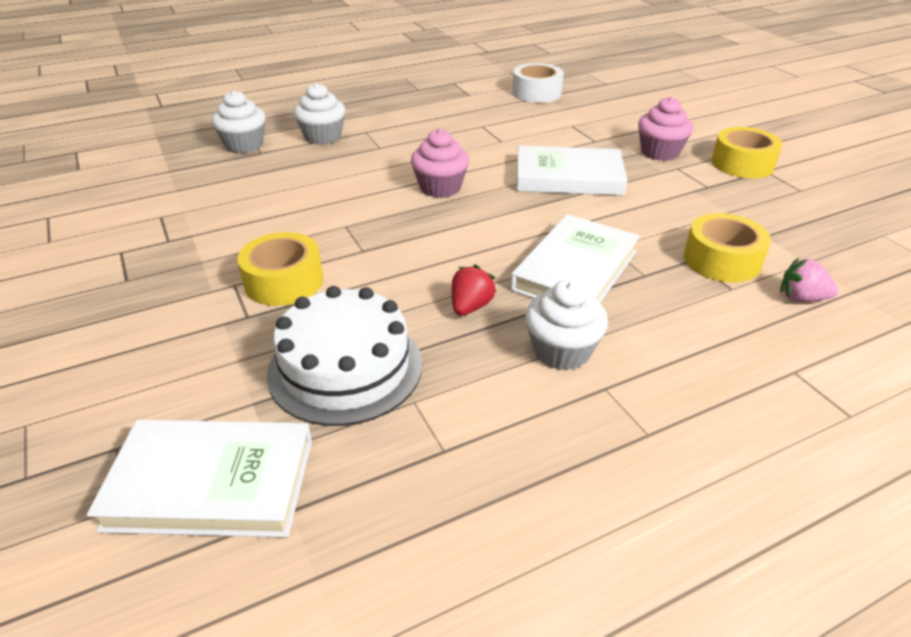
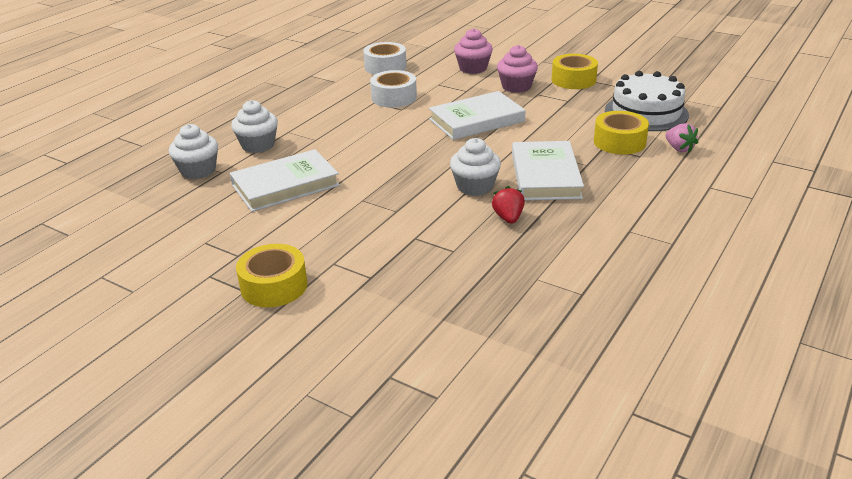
camera: 30 degrees left, 5 degrees down
white book [87,420,312,537] -> white book moved to [230,149,340,212]
yellow tape [238,232,323,306] -> yellow tape moved to [236,244,308,307]
white cake [267,286,422,426] -> white cake moved to [605,71,689,131]
pink cupcake [411,129,469,198] -> pink cupcake moved to [454,28,493,74]
white cupcake [525,280,608,370] -> white cupcake moved to [450,138,501,196]
pink strawberry [780,257,838,302] -> pink strawberry turned 105 degrees counterclockwise [666,123,698,153]
none -> white tape [370,70,417,108]

